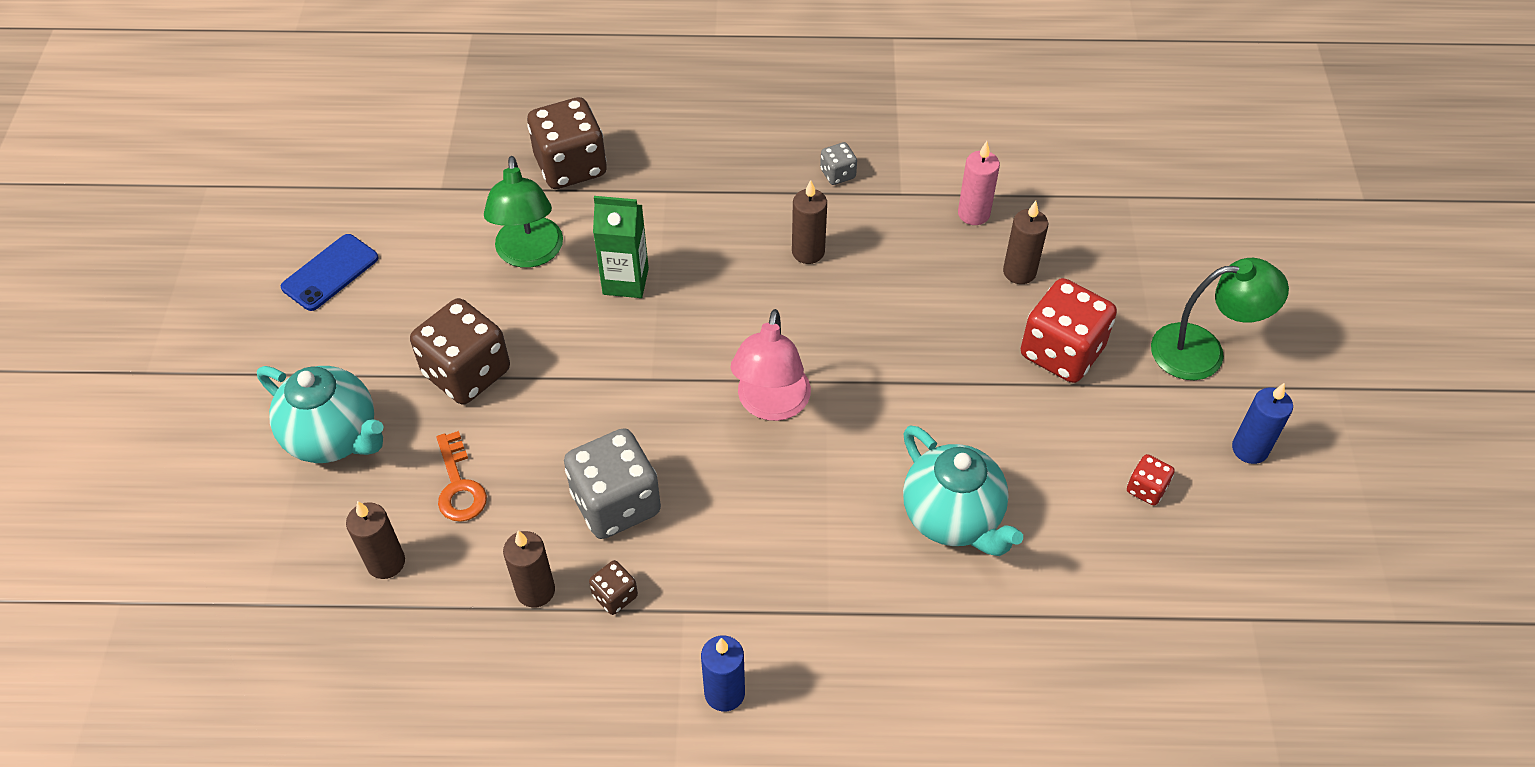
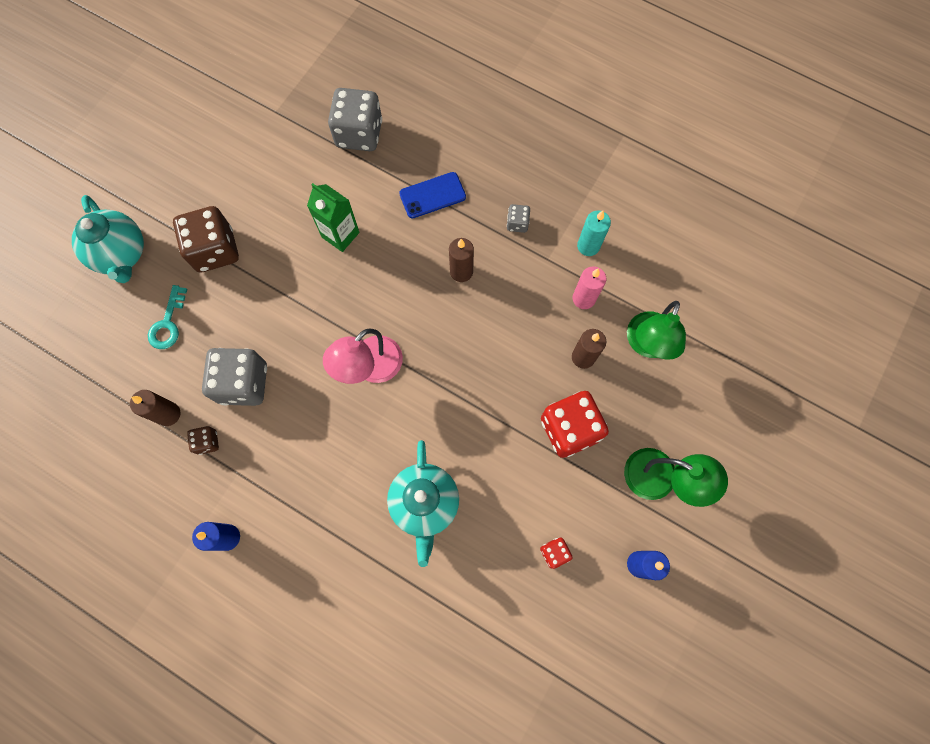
camera: 30 degrees right, 20 degrees up
blue phone [281,234,378,311] -> blue phone moved to [399,172,466,218]
brown candle [346,501,405,579] -> none
orange key [436,431,487,522] -> turquoise key [148,285,187,349]
green lamp [484,156,563,268] -> green lamp moved to [627,301,686,360]
brown dice [527,97,607,189] -> grey dice [328,88,382,151]
none -> turquoise candle [577,211,611,256]

